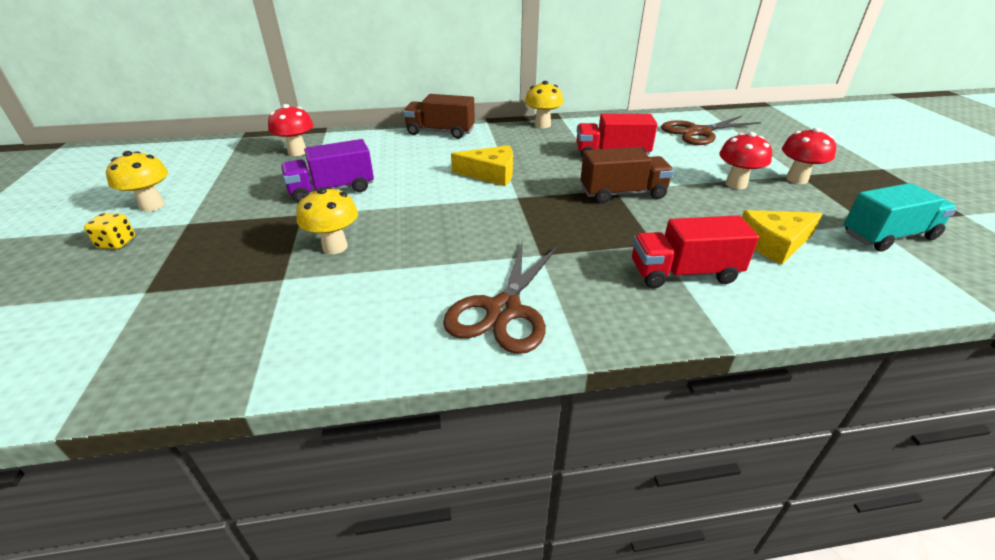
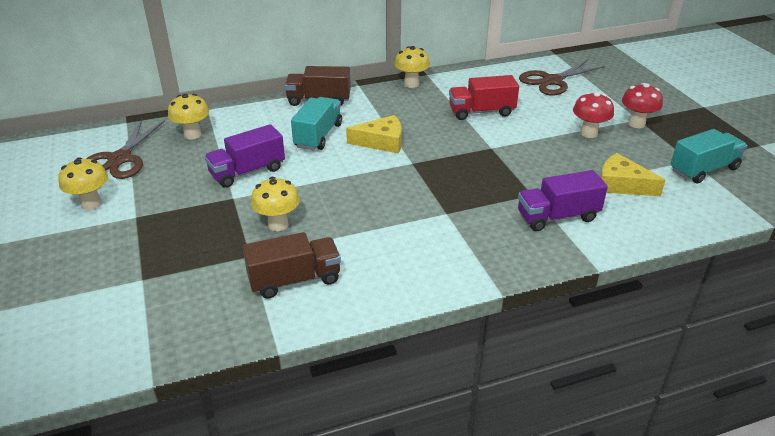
camera: 10 degrees left, 0 degrees up
yellow dice [84,213,135,249] -> none
red mushroom [268,104,313,156] -> yellow mushroom [168,94,209,140]
brown scissors [443,240,558,354] -> brown scissors moved to [86,120,165,179]
brown truck [581,147,674,203] -> brown truck moved to [243,232,341,299]
red truck [632,215,759,289] -> purple truck [518,170,608,231]
yellow cheese [742,210,823,265] -> yellow cheese turned 60 degrees clockwise [600,153,666,196]
none -> turquoise truck [291,97,342,150]

